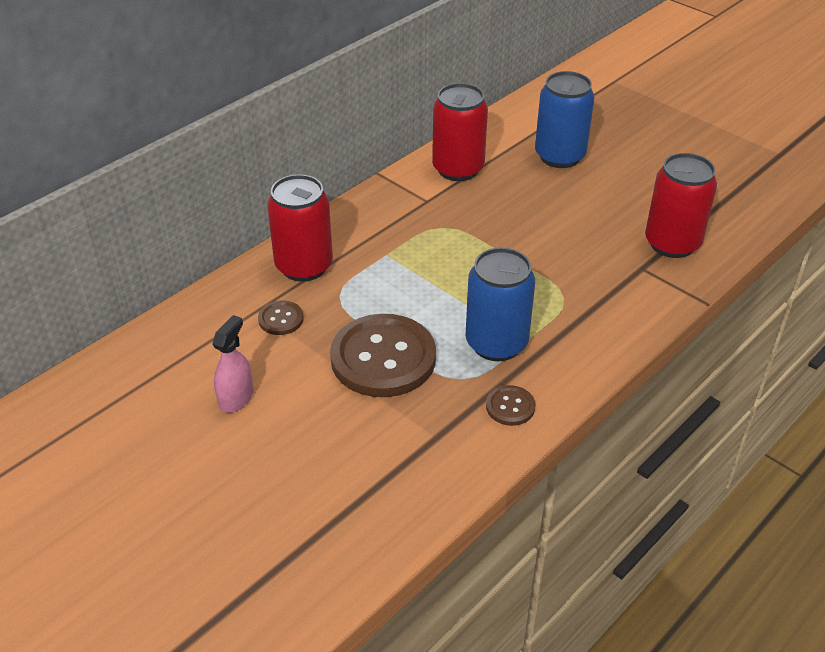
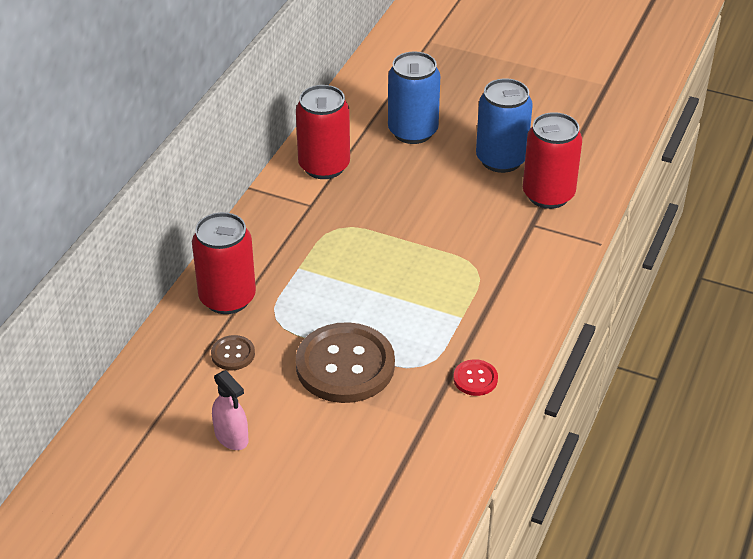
camera: 20 degrees left, 0 degrees up
pink spray bottle [212,315,253,413] -> pink spray bottle turned 135 degrees clockwise [212,370,249,450]
blue can [465,248,535,361] -> blue can moved to [476,78,533,173]
brown button [486,385,535,426] -> red button [453,359,498,396]

